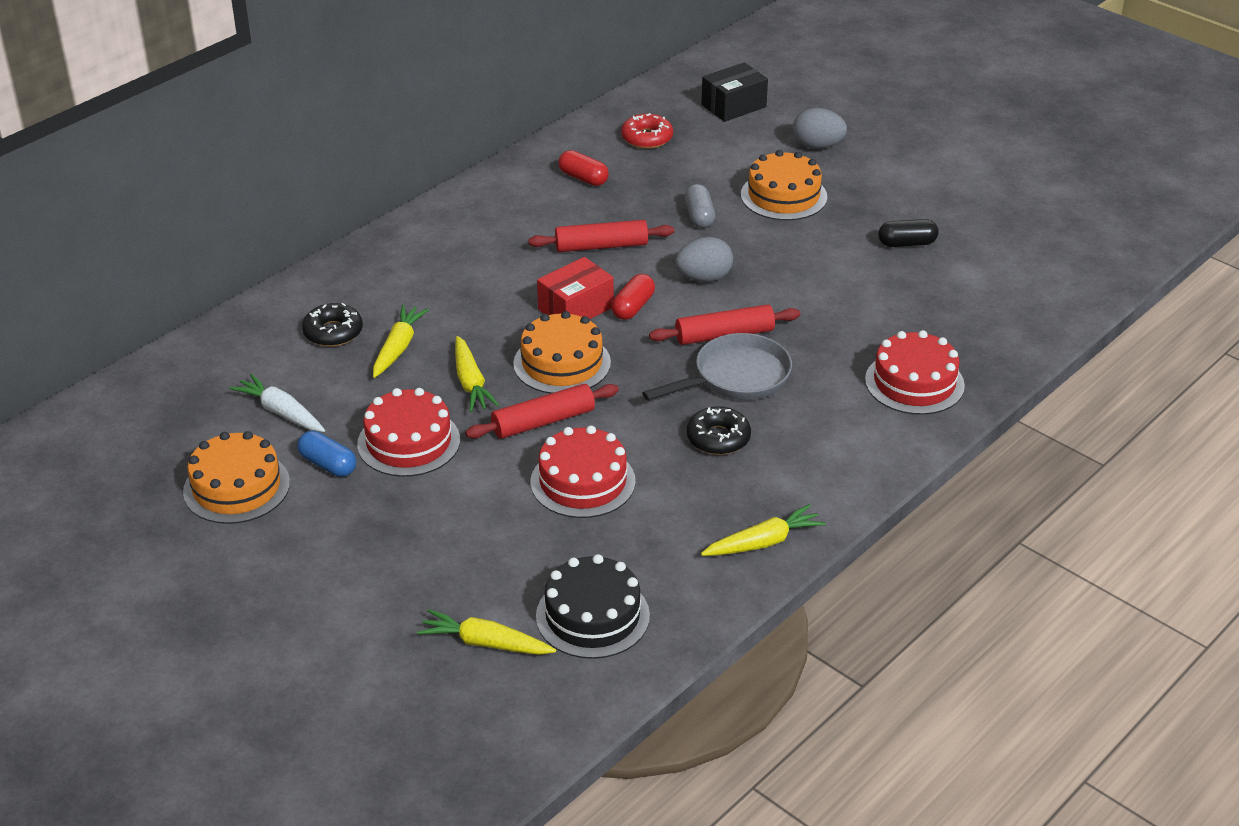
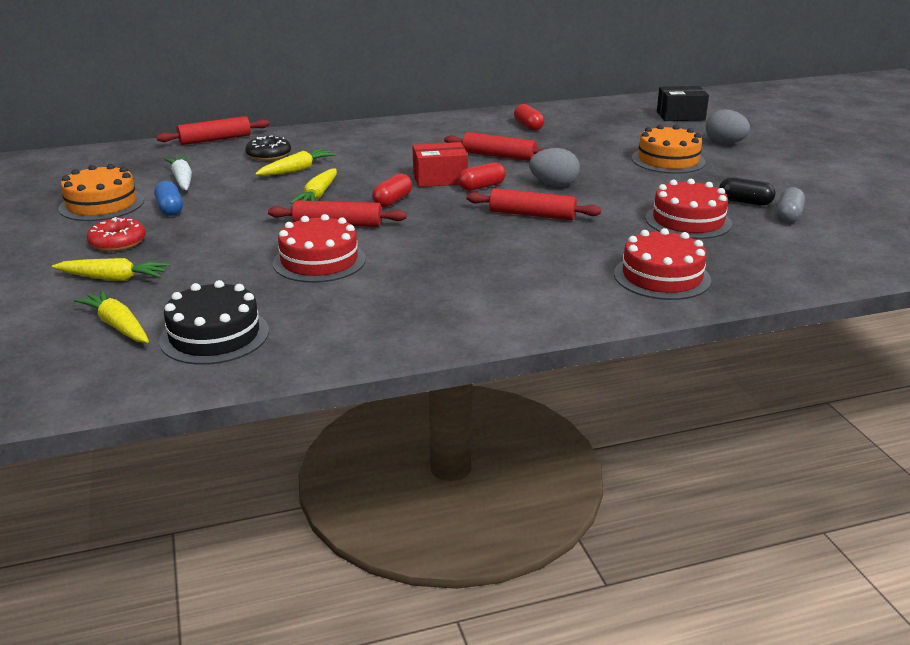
camera: 30 degrees right, 10 degrees down
red cake [357,388,460,477] -> red cake moved to [645,179,732,239]
orange cake [513,311,611,394] -> red capsule [372,174,412,207]
red donut [621,113,673,149] -> red donut moved to [87,217,146,251]
grey pan [642,333,792,401] -> none
grey capsule [685,184,715,228] -> grey capsule moved to [777,187,805,223]
black donut [687,406,751,455] -> none
yellow carrot [701,504,826,556] -> yellow carrot moved to [52,258,170,281]
none -> red rolling pin [156,116,269,145]

